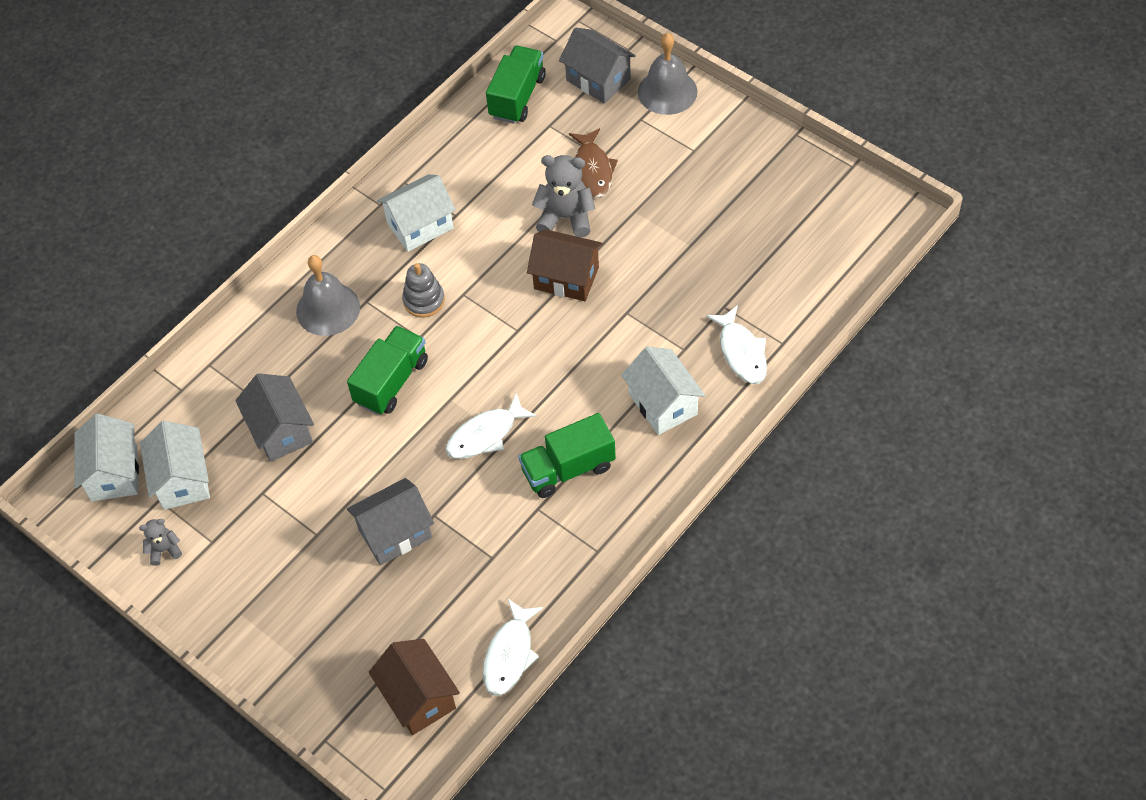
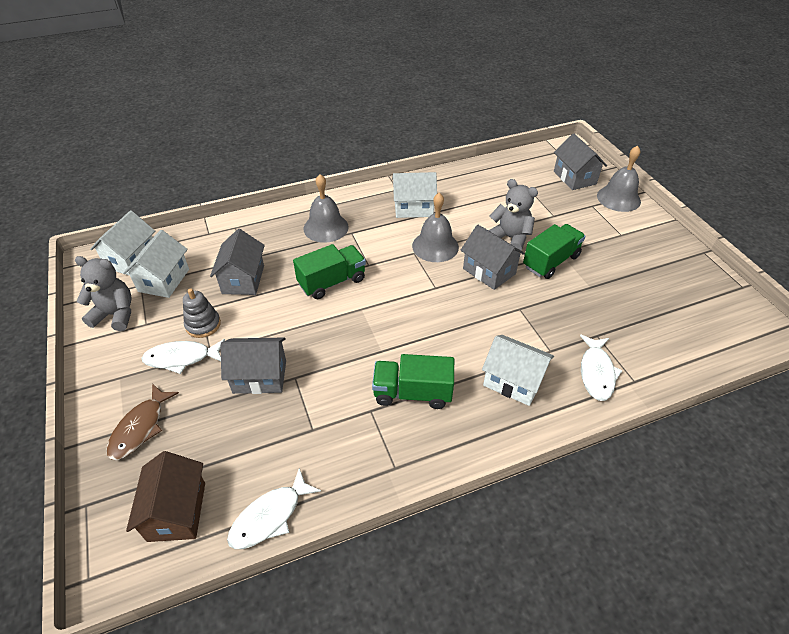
camera: 25 degrees right, 10 degrees down
grey teddy bear [139,519,182,566] -> grey teddy bear [75,256,132,331], size x1.86
grey stacking toy [402,263,445,318] -> grey stacking toy moved to [183,288,221,338]
white fish [446,393,537,459] -> white fish moved to [141,339,225,374]
green truck [486,46,546,124] -> green truck moved to [523,224,586,279]
brown house [527,229,603,301] -> grey house [460,225,525,290]
brown fish [569,128,618,198] -> brown fish moved to [106,384,179,460]
white house [621,347,705,435] -> white house turned 60 degrees counterclockwise [482,335,554,406]
none -> grey bell [412,193,459,262]

